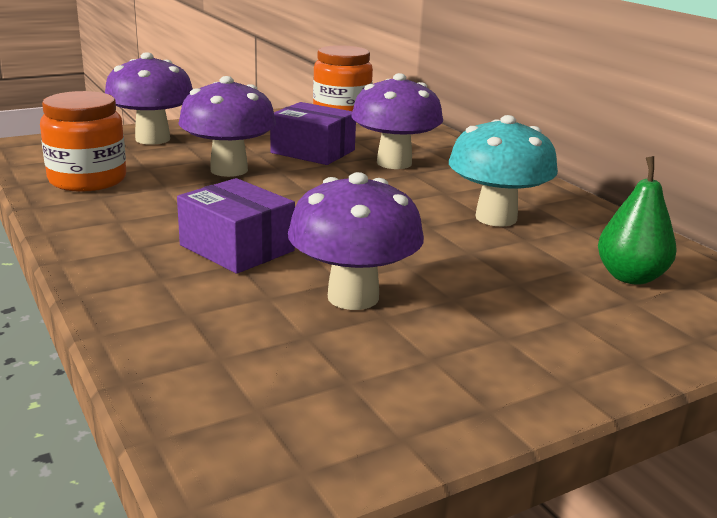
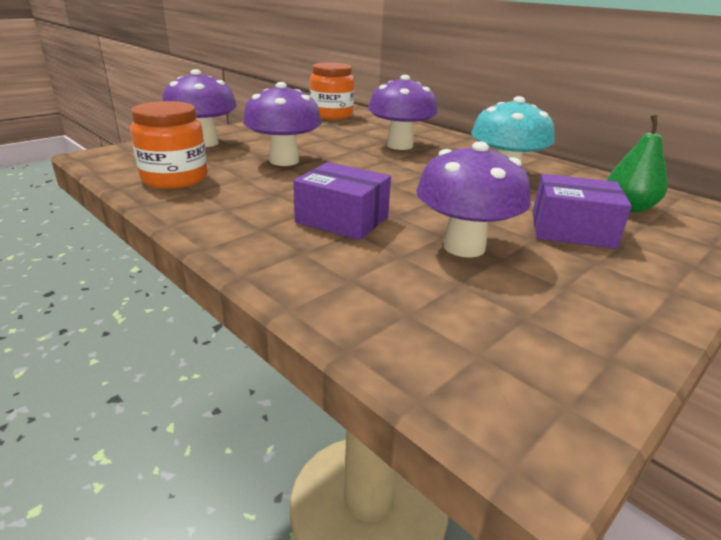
camera: 15 degrees left, 5 degrees up
purple box [270,102,356,165] -> purple box moved to [532,174,632,249]

